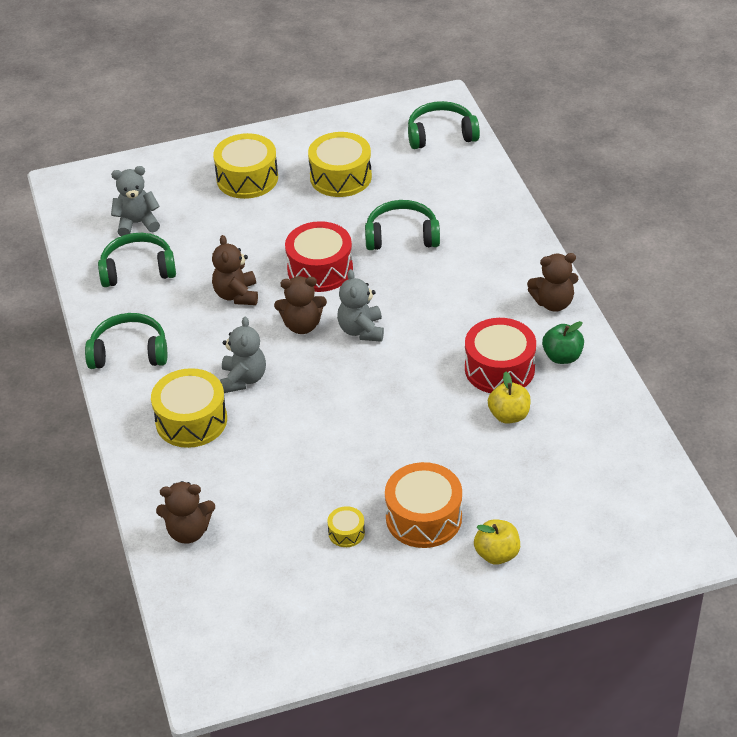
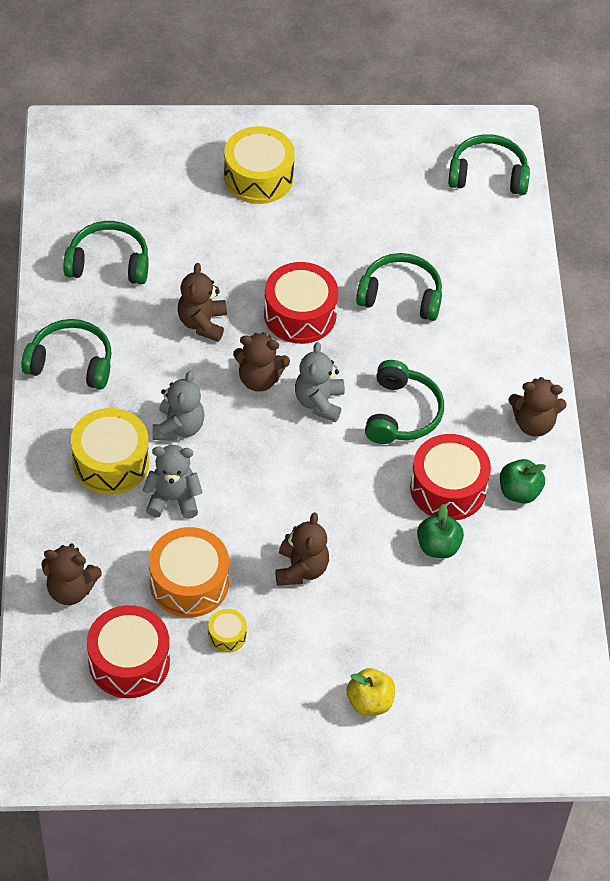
camera: 10 degrees right, 10 degrees up
grey teddy bear [111,166,160,236] -> grey teddy bear moved to [142,445,203,519]
yellow drum [308,132,372,197] -> none
orange drum [385,462,462,548] -> orange drum moved to [149,527,229,618]
yellow apple [488,372,531,424] -> green apple [417,504,464,558]
none -> red drum [87,605,170,698]
none -> brown teddy bear [276,513,329,586]
none -> green headphones [365,360,444,444]

